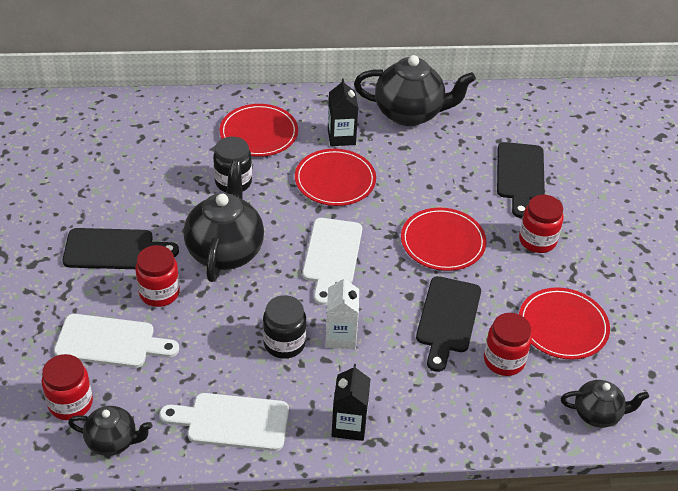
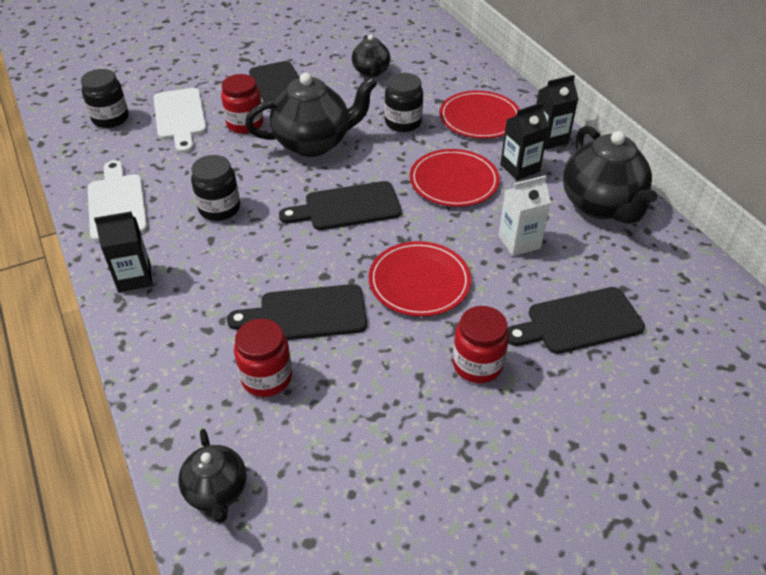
camera: 70 degrees right, 0 degrees up
red jar [42,354,93,420] -> black jar [81,69,129,128]
black teapot [68,406,153,456] -> black teapot moved to [352,35,391,77]
white cutting board [302,218,362,305] -> black cutting board [279,181,402,230]
white carton [325,275,359,349] -> white carton moved to [498,175,551,256]
red plate [519,287,610,360] -> none
none -> black carton [536,75,579,150]

